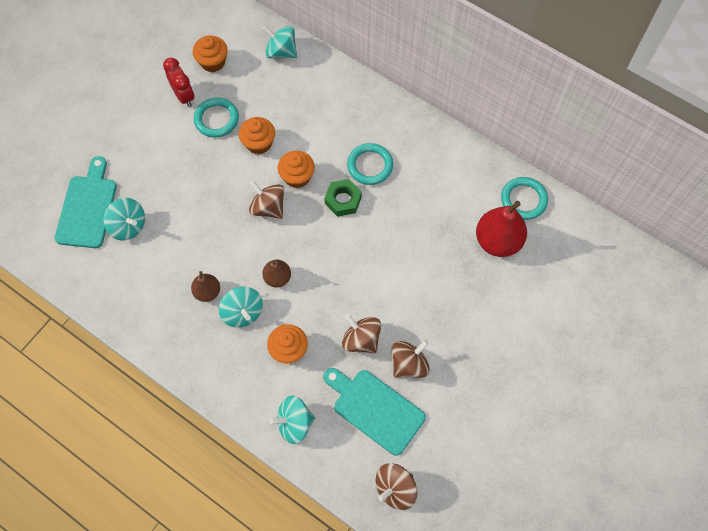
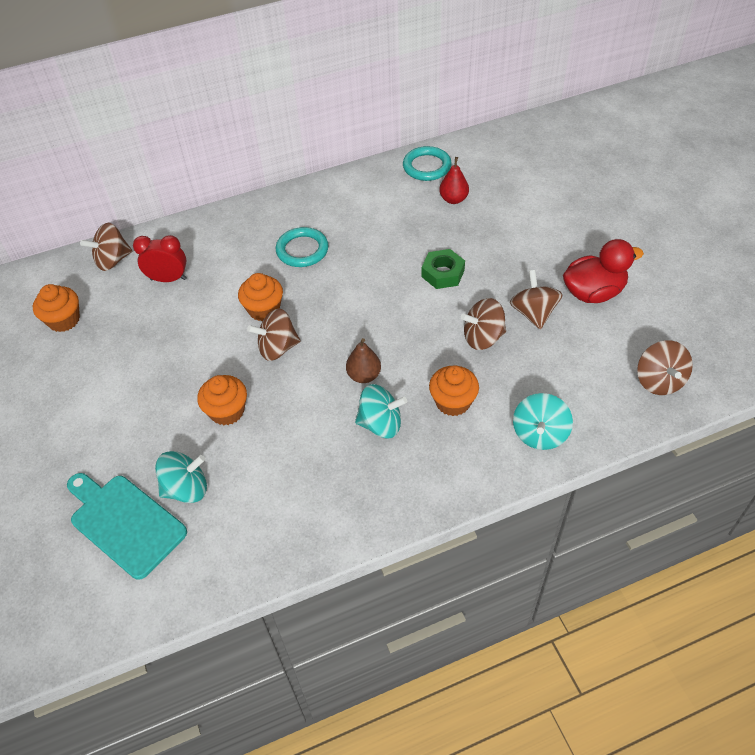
camera: 55 degrees left, 15 degrees down
red clock [163,58,194,107] -> red clock moved to [133,235,187,282]
brown pear [191,271,220,302] -> none
turquoise ring [194,97,239,138] -> none
orange cupcake [239,117,275,154] -> orange cupcake moved to [197,375,247,425]
turquoise spinning top [262,26,297,58] -> brown spinning top [80,223,132,271]
turquoise cutting board [323,368,426,456] -> none
green nut [324,179,362,217] -> green nut moved to [422,249,465,289]
red pear [476,201,527,257] -> red pear [439,157,469,204], size x0.56
none -> red duck [563,239,644,303]

